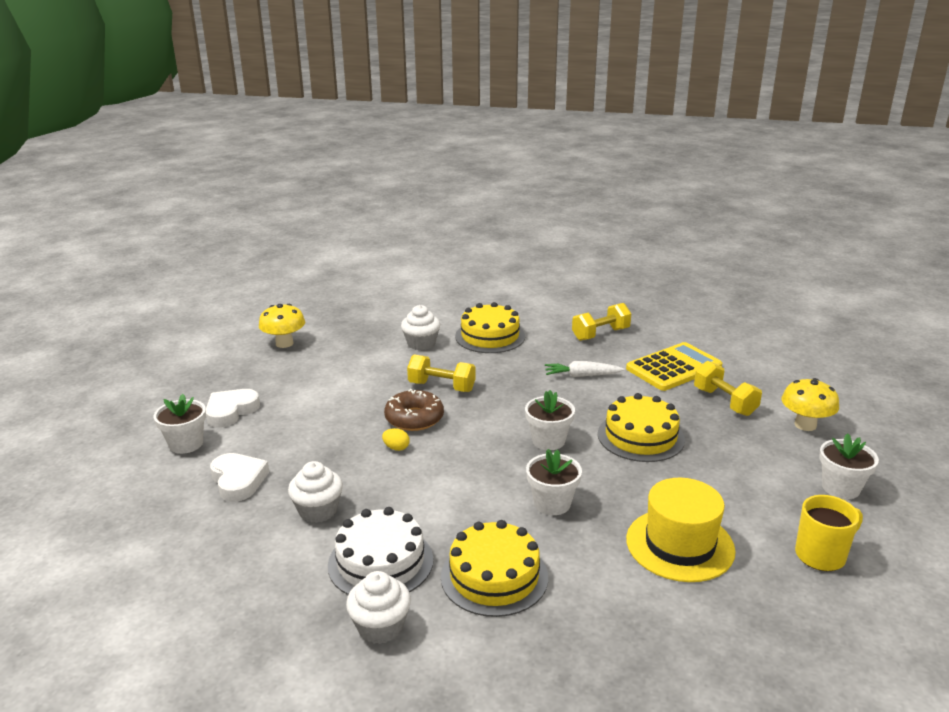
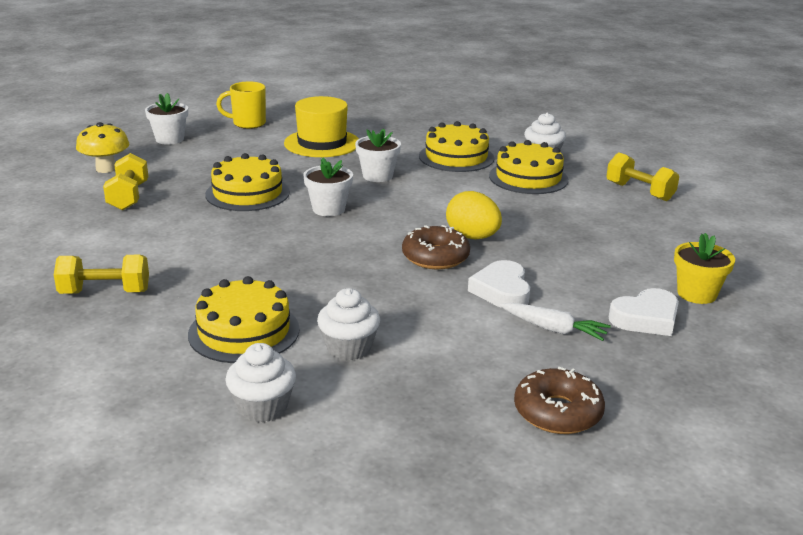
camera: 155 degrees left, 0 degrees up
white flower pot [154,394,206,454] -> yellow flower pot [674,233,735,304]
white heart [210,453,269,502] -> white heart moved to [468,260,530,308]
yellow mushroom [259,304,305,348] -> brown donut [514,367,605,434]
white cupcake [288,461,343,523] -> white cupcake moved to [226,343,296,422]
white cake [328,507,433,595] -> yellow cake [489,140,569,194]
yellow egg [382,428,410,451] -> yellow egg [446,191,502,239], size x2.10
yellow dumbbell [407,355,476,392] -> yellow dumbbell moved to [606,153,679,201]
white carrot [545,361,625,377] -> white carrot moved to [500,303,611,341]
yellow calculator [626,342,722,391] -> none

